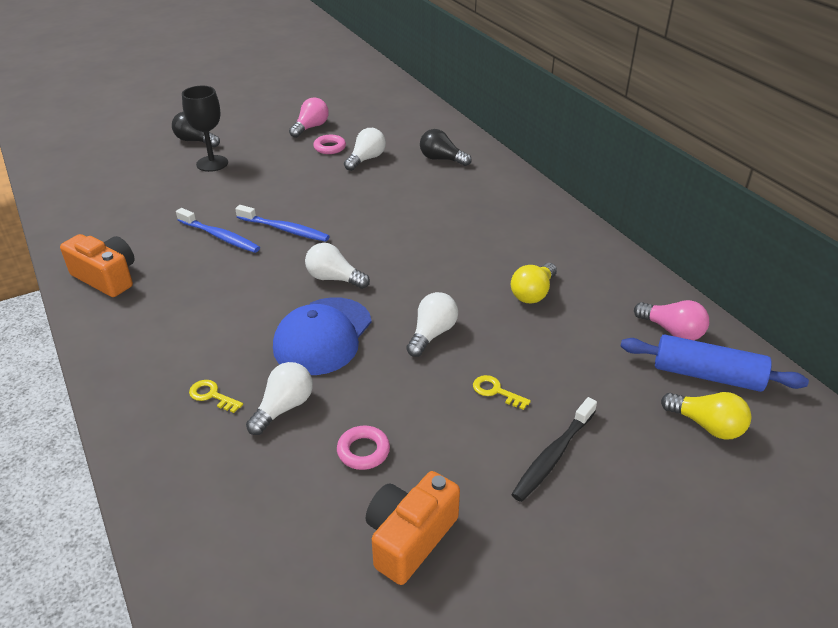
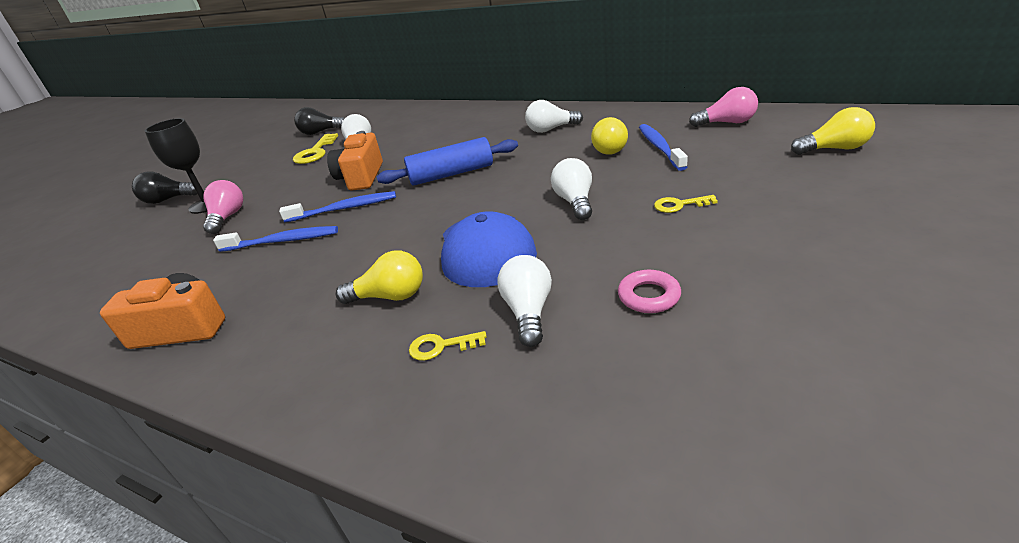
camera: 30 degrees left, 5 degrees down
pink light bulb [289,98,329,138] -> pink light bulb moved to [203,180,243,234]
white light bulb [305,243,370,289] -> white light bulb moved to [525,100,583,133]
pink ring [313,135,346,154] -> yellow key [293,133,338,164]
orange camera [366,471,460,585] -> orange camera moved to [327,131,383,191]
black light bulb [420,129,472,166] -> black light bulb moved to [294,107,345,135]
black toothbrush [511,397,597,502] -> none
blue rolling pin [620,334,809,392] -> blue rolling pin moved to [377,137,518,186]
none -> yellow light bulb [336,250,423,304]
none -> blue toothbrush [639,124,688,171]

